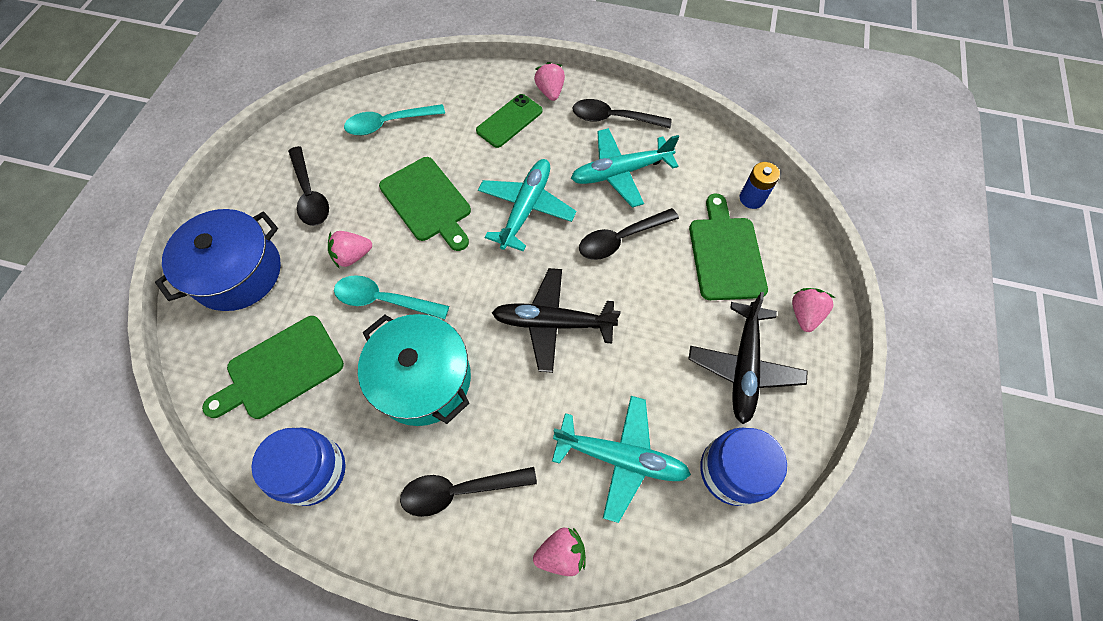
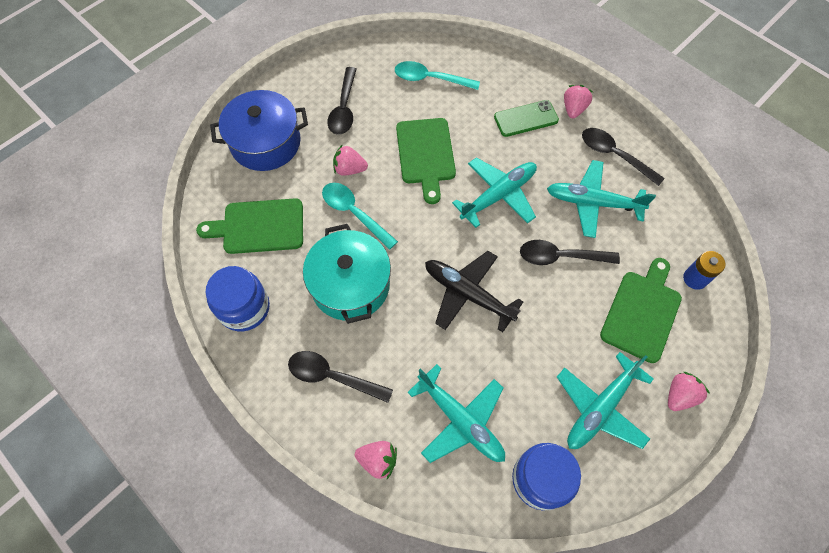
camera: 30 degrees right, 0 degrees up
black plane [689,292,807,424] -> turquoise plane [557,352,654,449]

